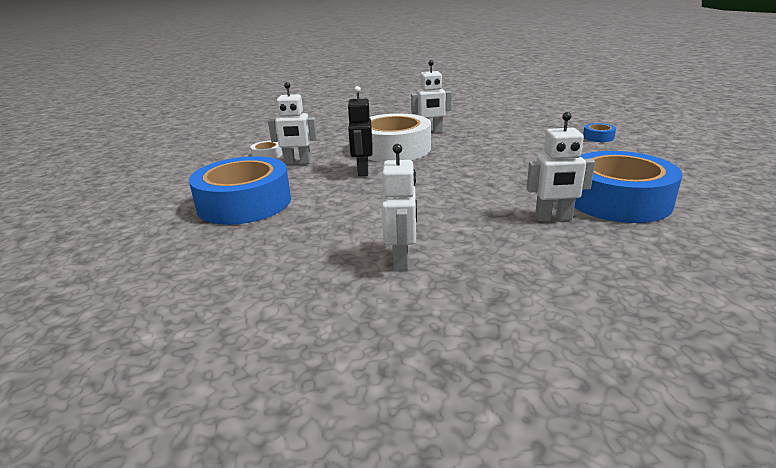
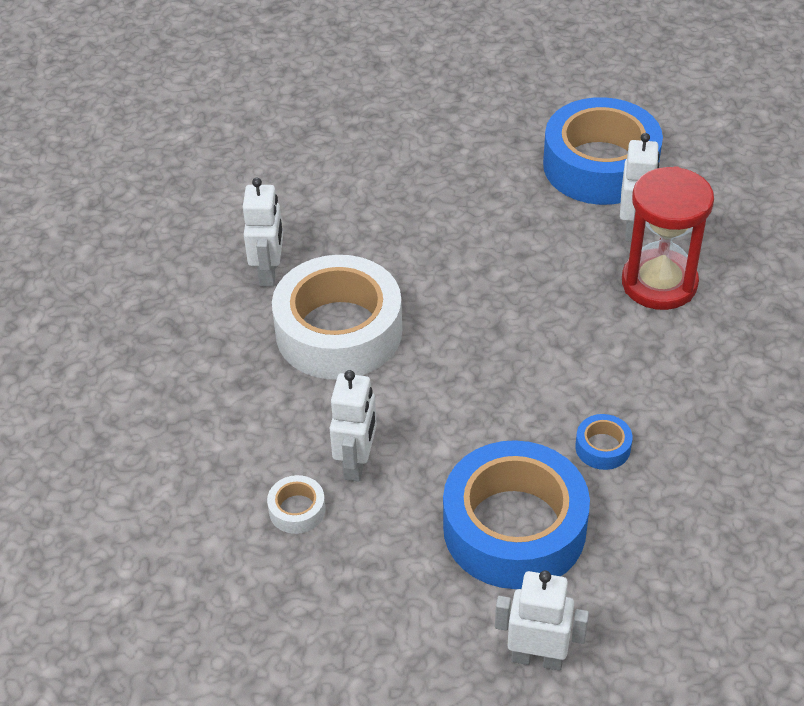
camera: 80 degrees left, 20 degrees up
black robot [347,86,373,176] -> none
white robot [382,144,417,270] -> white robot moved to [495,570,589,671]
blue tape [583,123,616,142] -> blue tape moved to [575,414,633,470]
none -> red hourglass [622,166,714,310]

